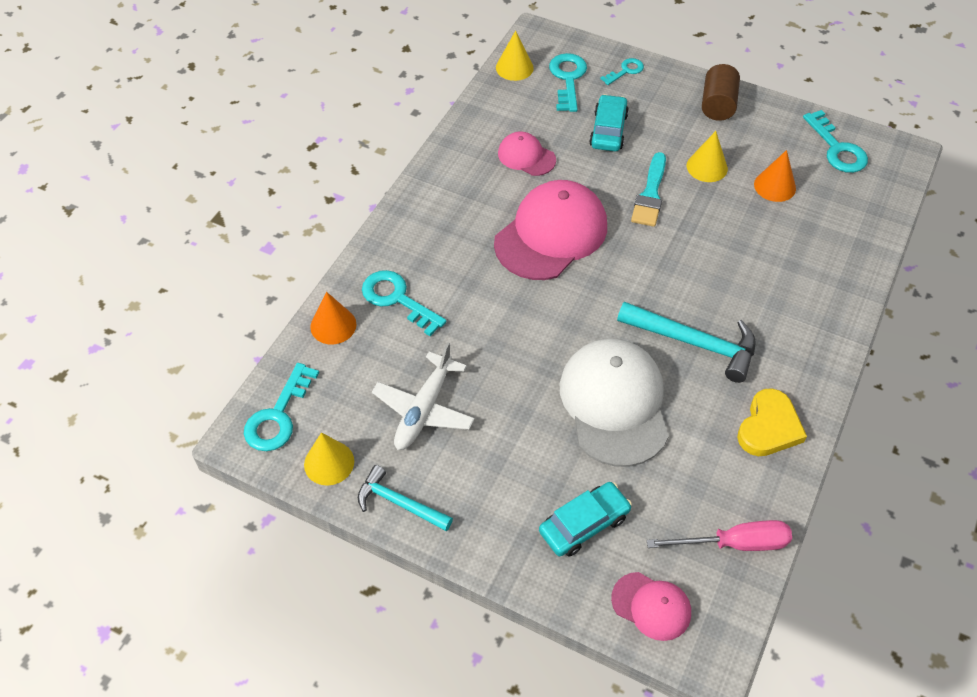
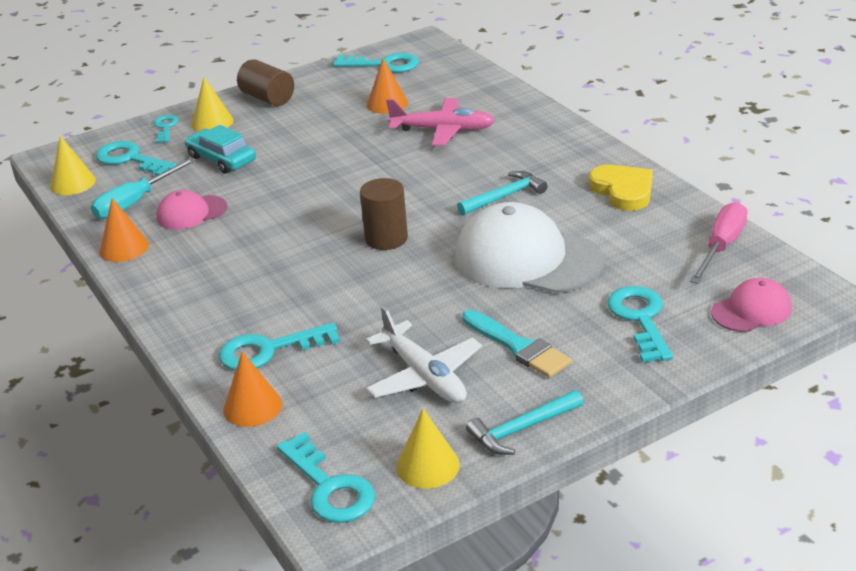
camera: 55 degrees left, 20 degrees down
pink cap [494,180,607,280] -> none
turquoise car [539,482,632,557] -> turquoise key [607,286,673,363]
turquoise hammer [617,302,756,383] -> turquoise hammer [457,171,548,215], size x0.65
turquoise brush [631,152,666,227] -> turquoise brush moved to [462,310,572,378]
yellow cone [687,131,728,182] -> yellow cone moved to [191,77,233,132]
none -> turquoise screwdriver [91,157,196,219]
none -> orange cone [100,198,149,262]
none -> brown cylinder [360,178,408,250]
none -> pink plane [386,98,495,146]

